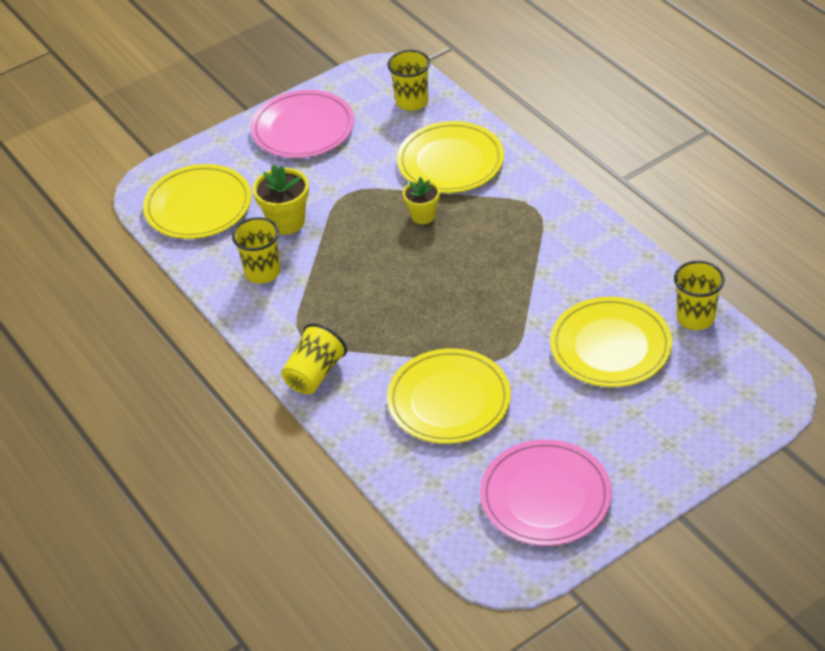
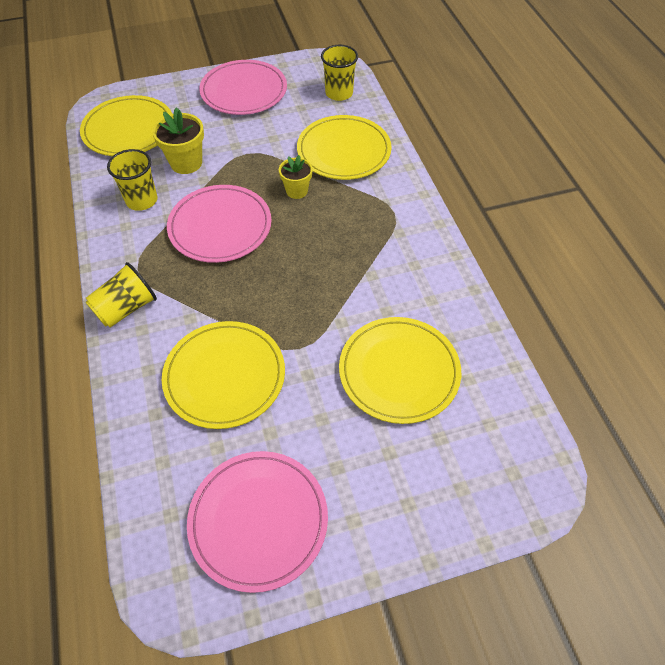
camera: 15 degrees right, 10 degrees up
yellow cup [674,261,725,330] -> none
none -> pink plate [167,185,272,263]

